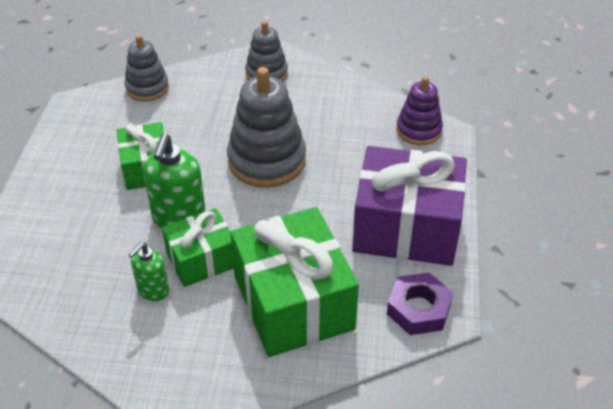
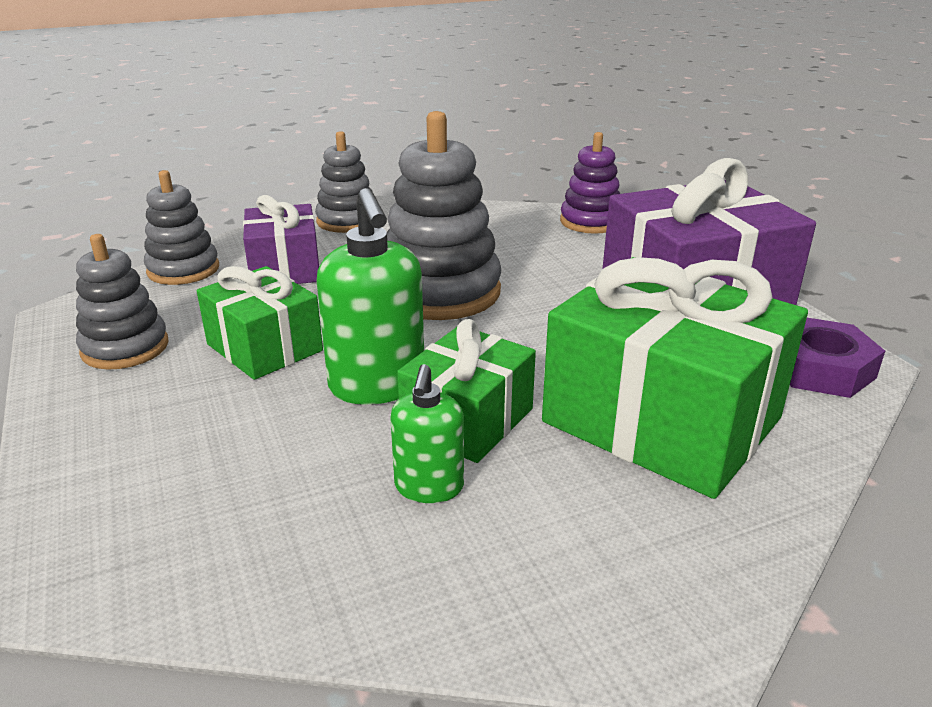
camera: 30 degrees left, 15 degrees down
none -> grey stacking toy [76,234,168,370]
none -> purple gift [243,195,319,284]

